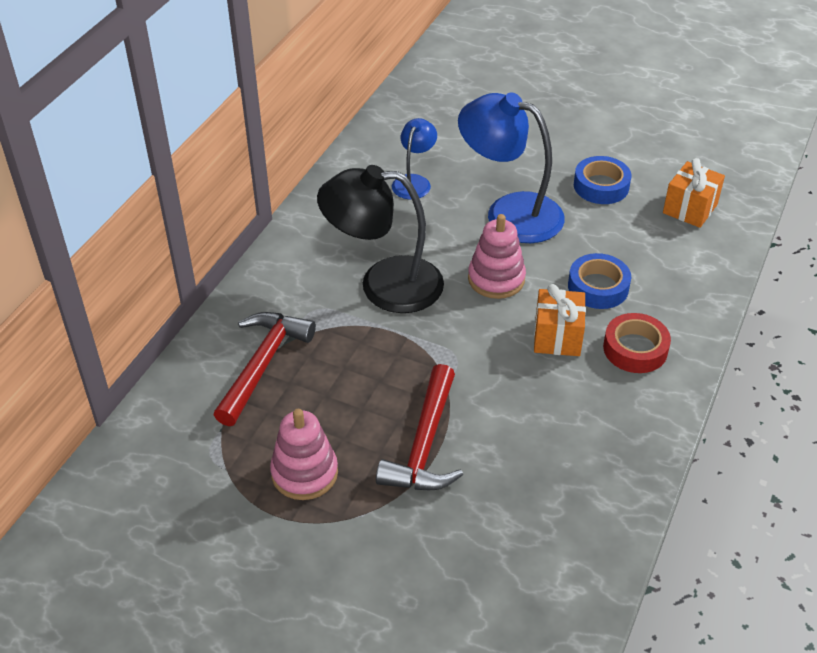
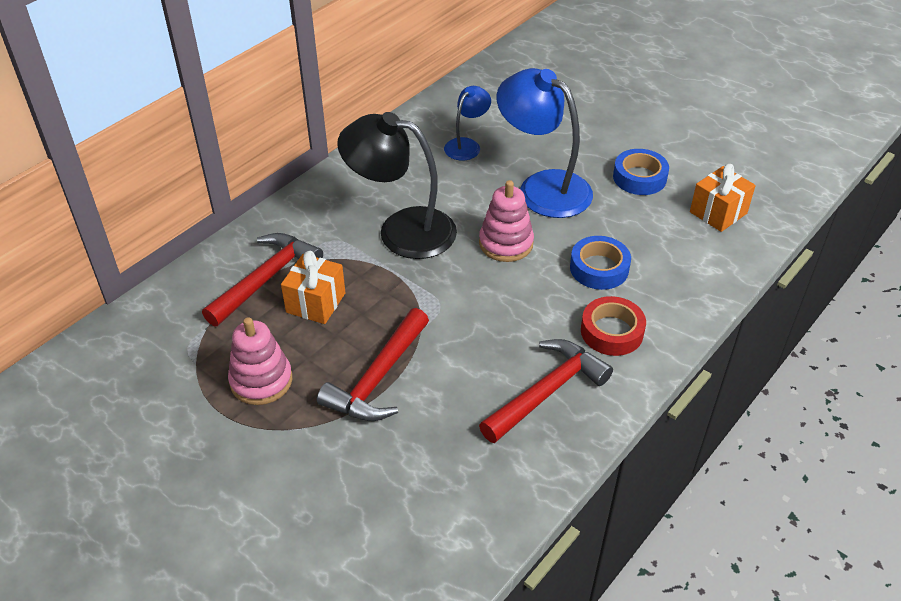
camera: 15 degrees right, 0 degrees up
orange gift [534,284,586,356] -> orange gift moved to [281,251,345,324]
none -> red hammer [479,339,613,443]

